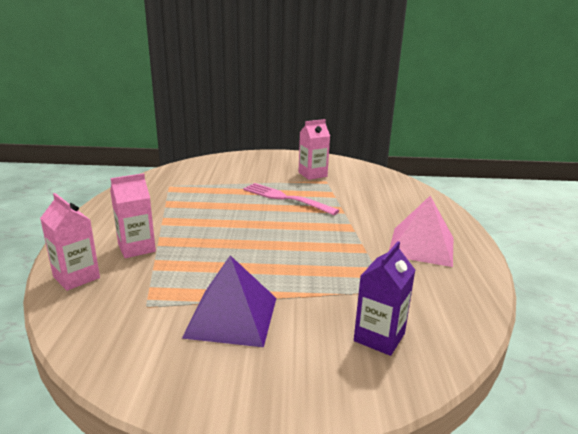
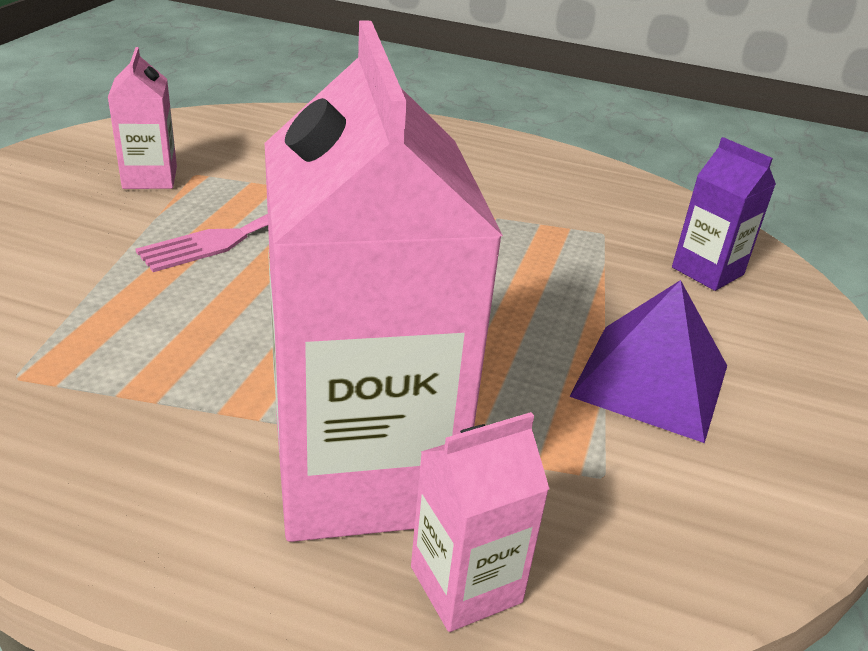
camera: 75 degrees left, 10 degrees up
pink carton [110,173,156,258] -> pink carton [264,20,503,542], size x2.20
pink pyramid [389,196,453,267] -> none

